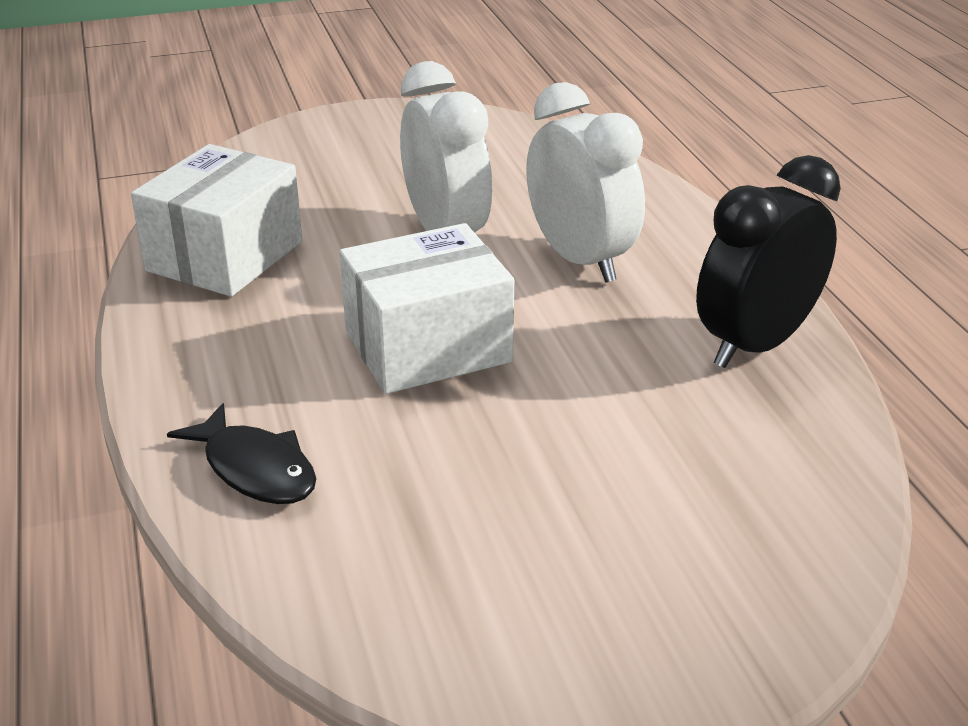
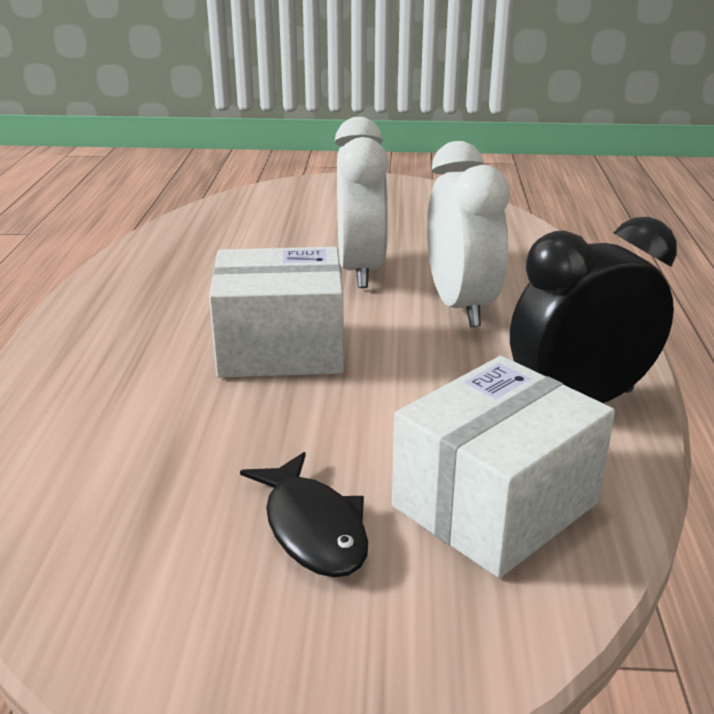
camera: 20 degrees right, 5 degrees down
white box [131,144,302,297] -> white box moved to [392,356,615,578]
black fish [167,403,316,504] -> black fish moved to [240,452,368,577]

